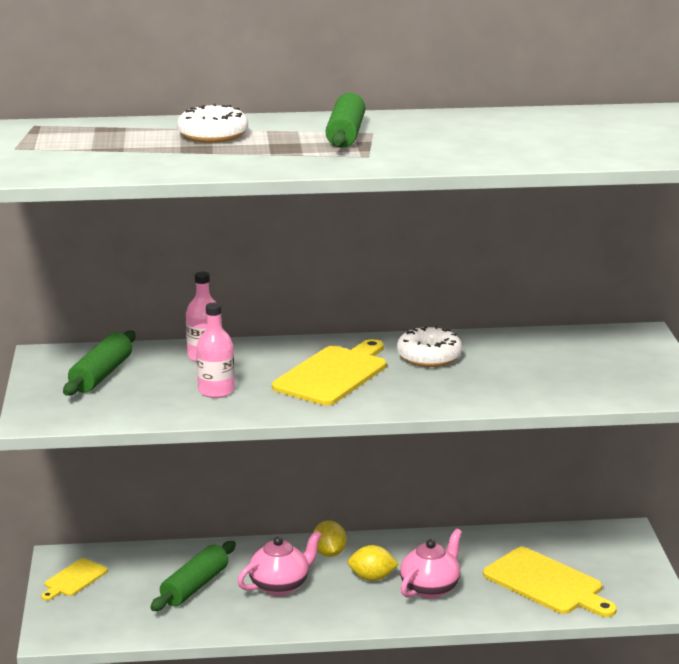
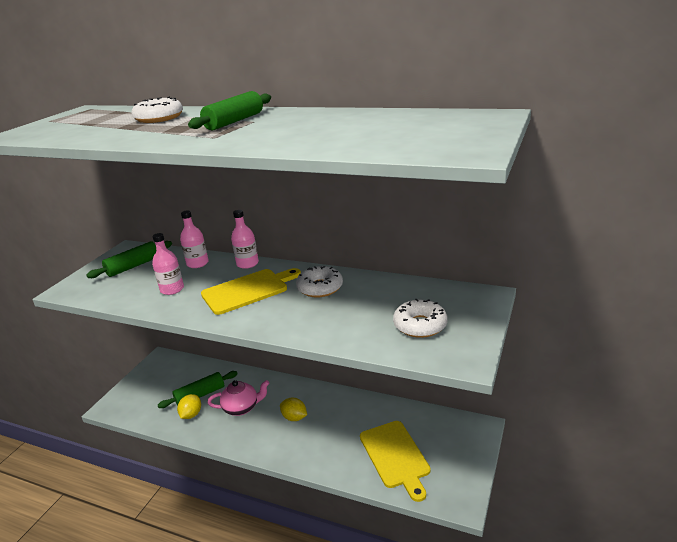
camera: 30 degrees right, 5 degrees up
yellow cutting board [41,558,108,601] -> none
yellow lemon [313,521,347,557] -> yellow lemon moved to [177,394,201,419]
pink teapot [400,529,462,599] -> none
none -> pink bottle [231,210,259,269]
none -> white donut [393,299,448,338]

